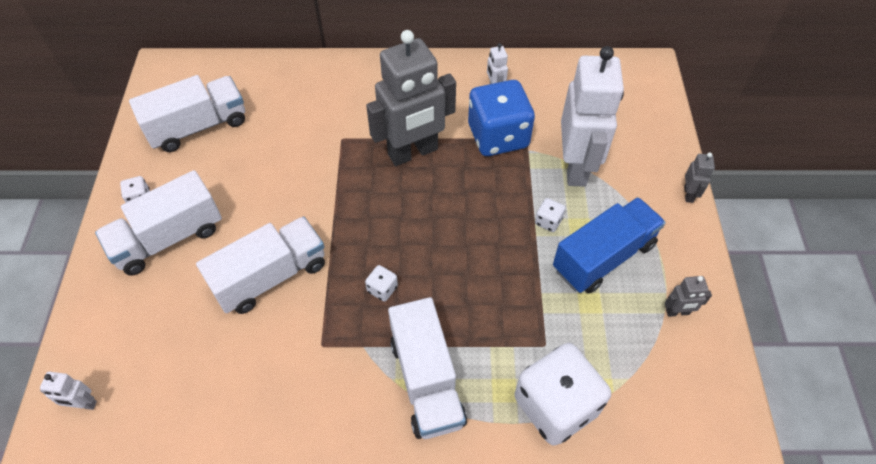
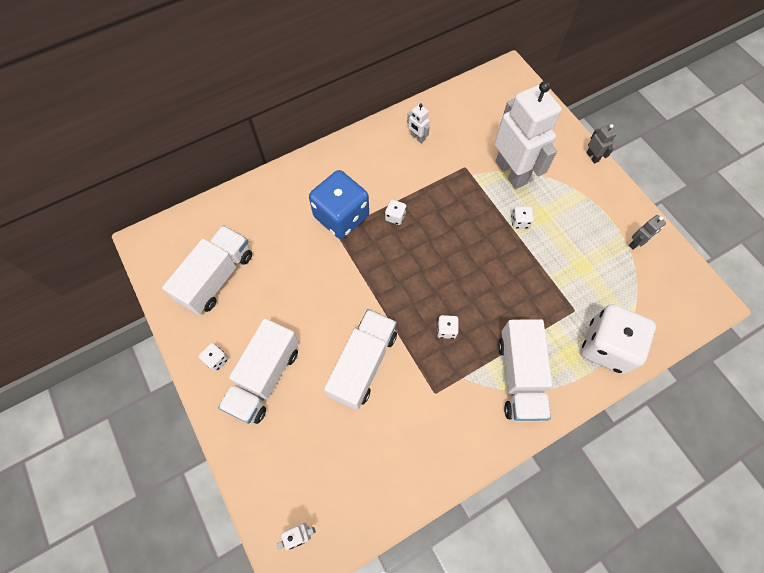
camera: 30 degrees left, 10 degrees up
grey robot [366,30,456,166] -> white dice [385,200,406,225]
white truck [388,297,467,439] -> white truck turned 45 degrees clockwise [498,319,552,422]
blue dice [468,80,535,156] -> blue dice moved to [309,170,369,239]
blue truck [553,197,666,293] -> none

